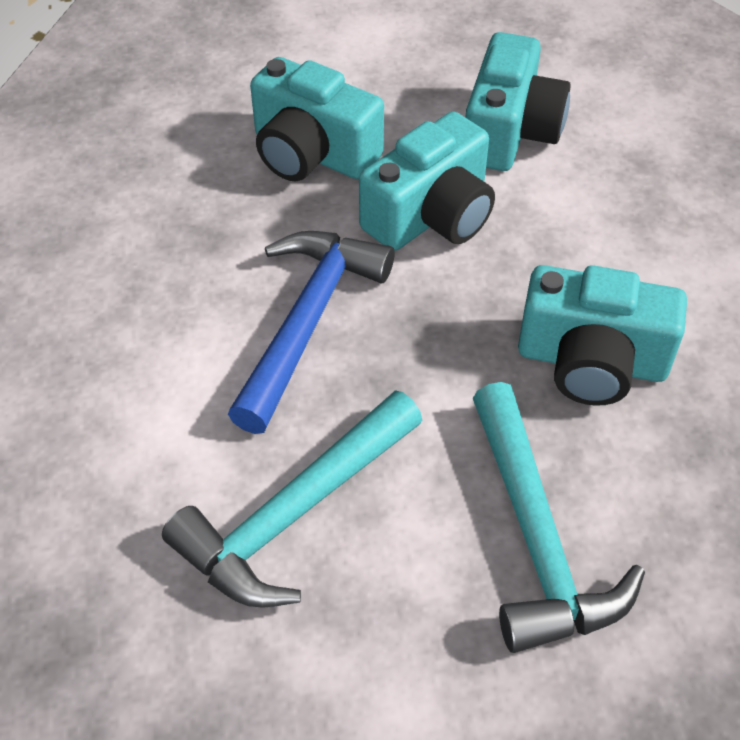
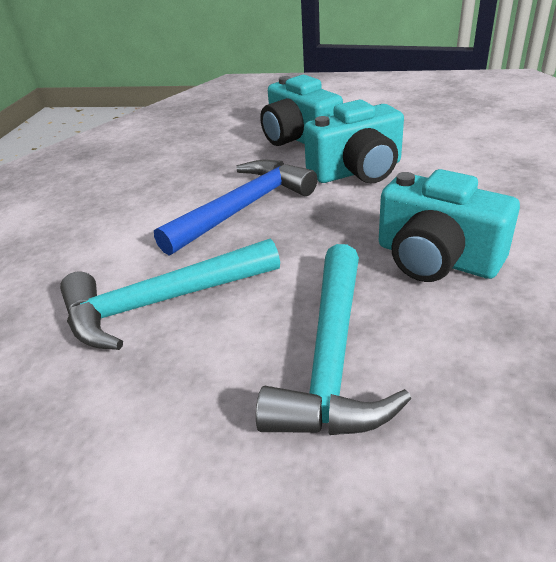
camera: 25 degrees right, 15 degrees down
turquoise camera [465,32,571,171] -> none

